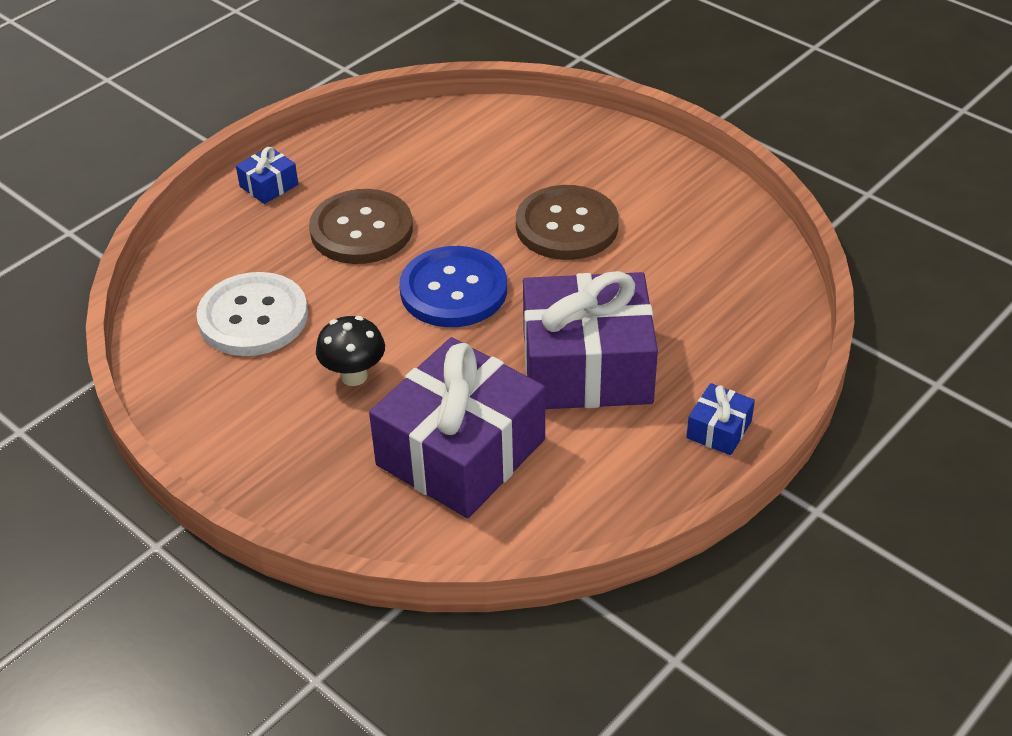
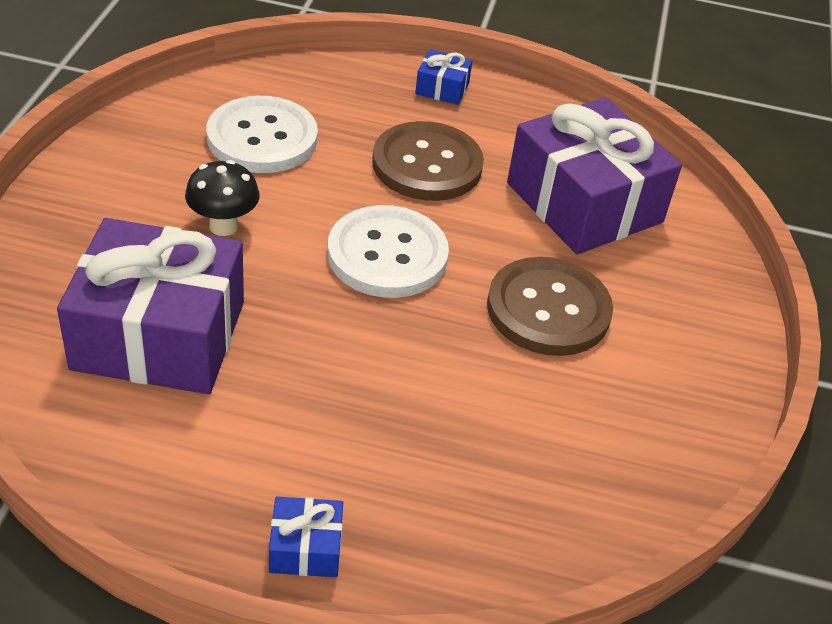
camera: 55 degrees right, 0 degrees up
blue button [399,246,507,327] -> white button [327,205,449,298]
purple gift [523,271,658,409] -> purple gift moved to [507,98,682,254]

